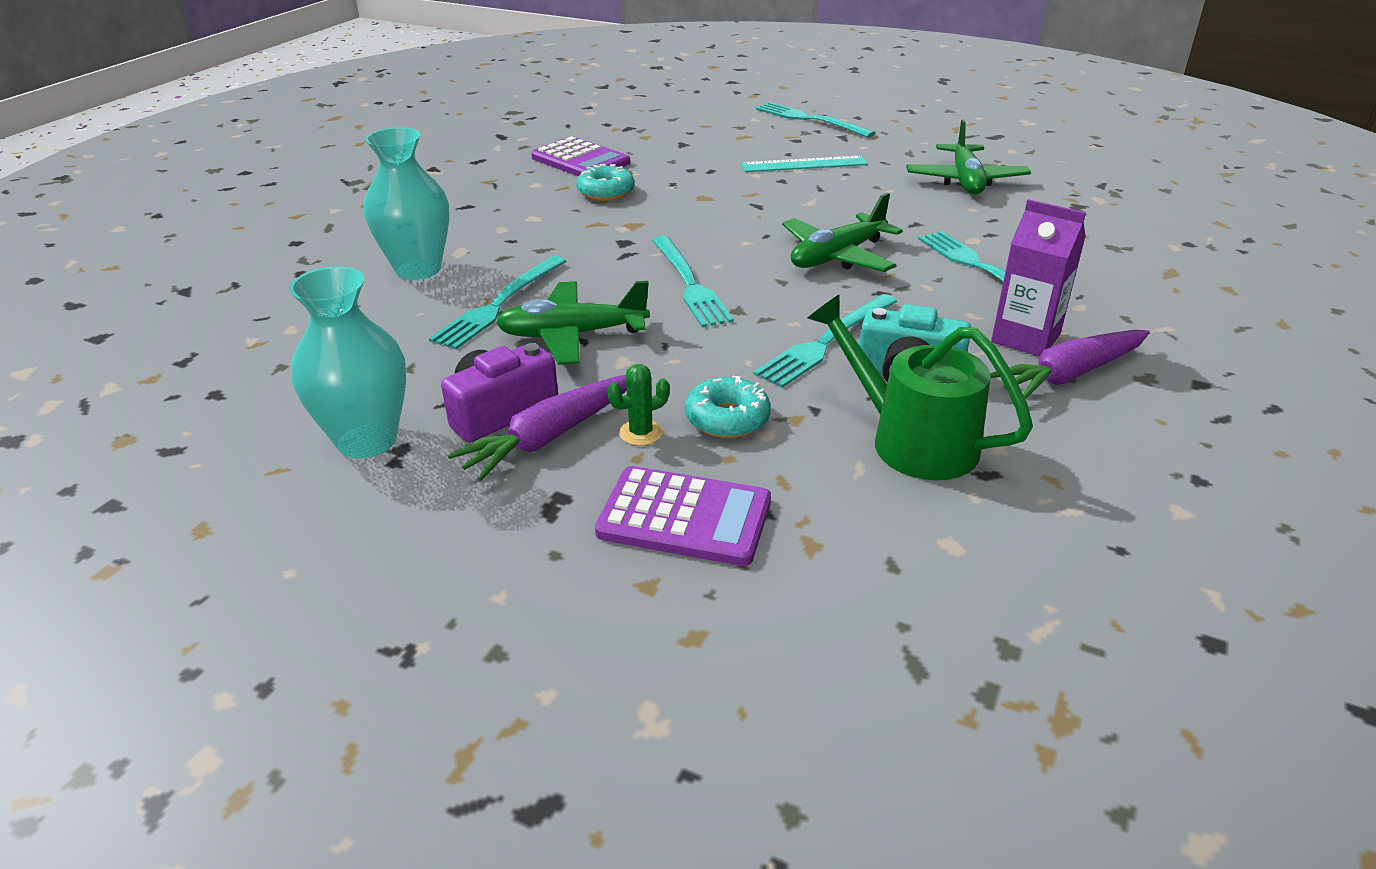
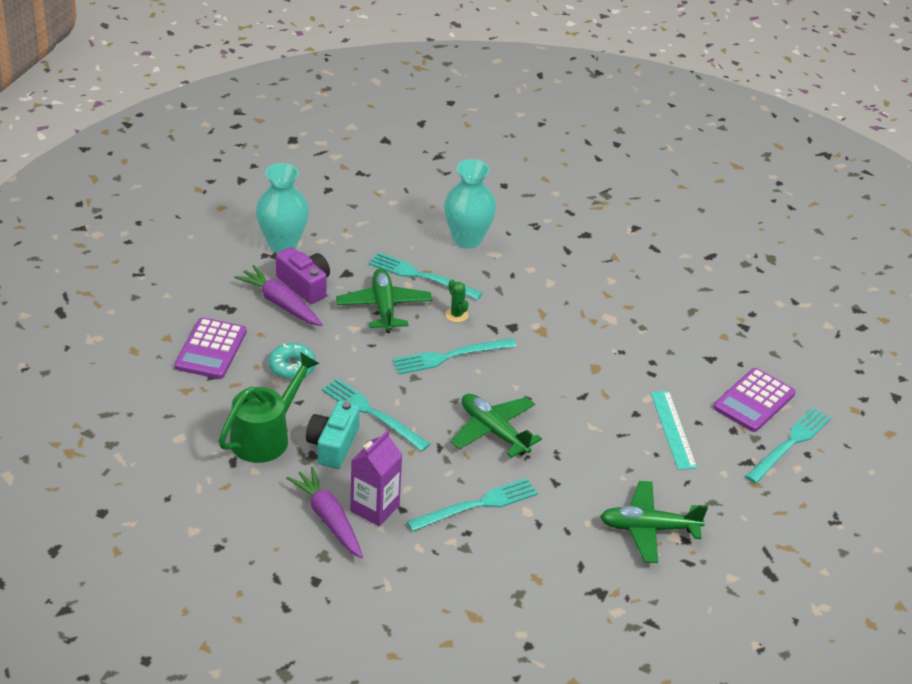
camera: 85 degrees right, 5 degrees up
purple calculator [531,136,630,176] -> purple calculator moved to [713,368,795,432]
turquoise donut [576,164,635,201] -> none
green cactus [607,364,670,446] -> green cactus moved to [446,280,468,322]

